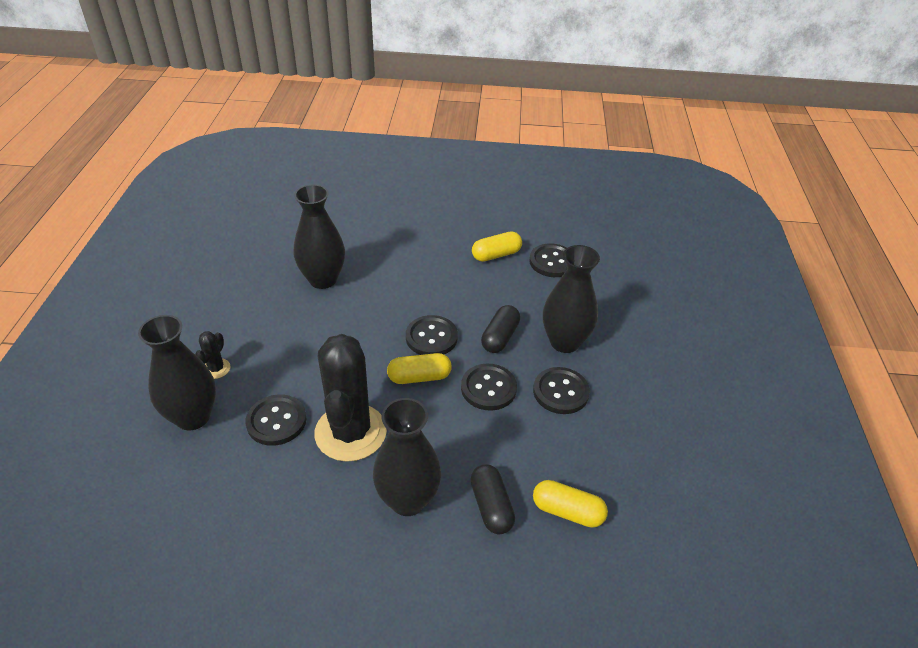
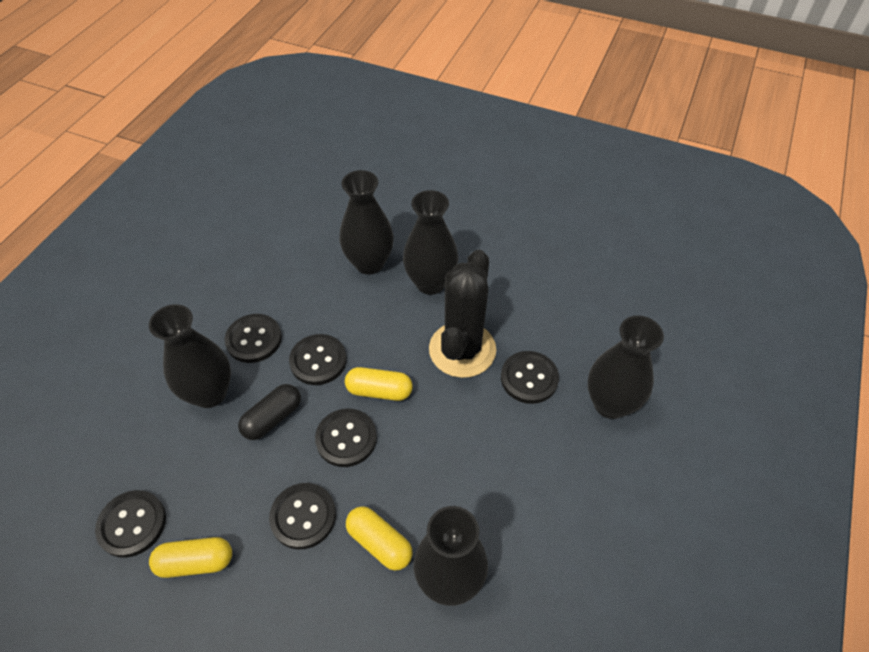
camera: 160 degrees left, 10 degrees up
black cactus [195,331,231,379] -> none
black capsule [471,464,515,534] -> black vase [339,170,394,275]
yellow capsule [533,480,608,528] -> yellow capsule moved to [346,506,413,571]
none -> black button [269,483,336,549]

